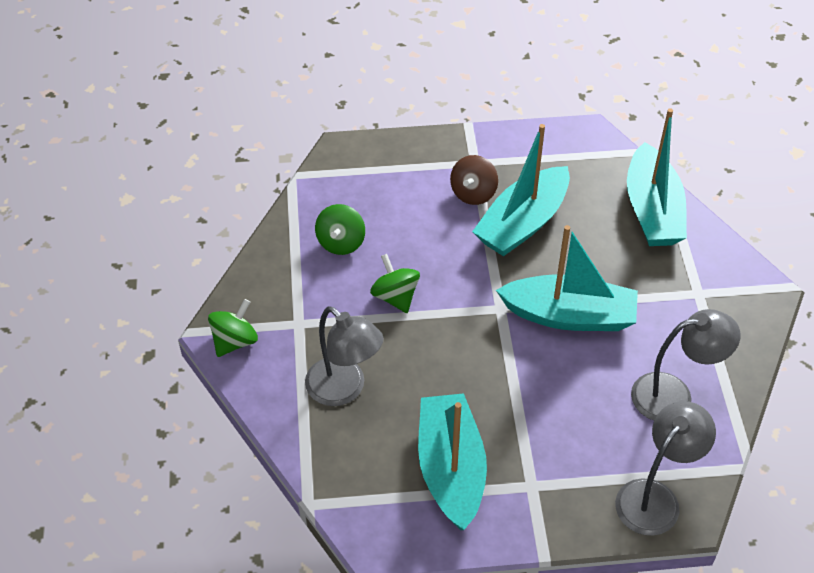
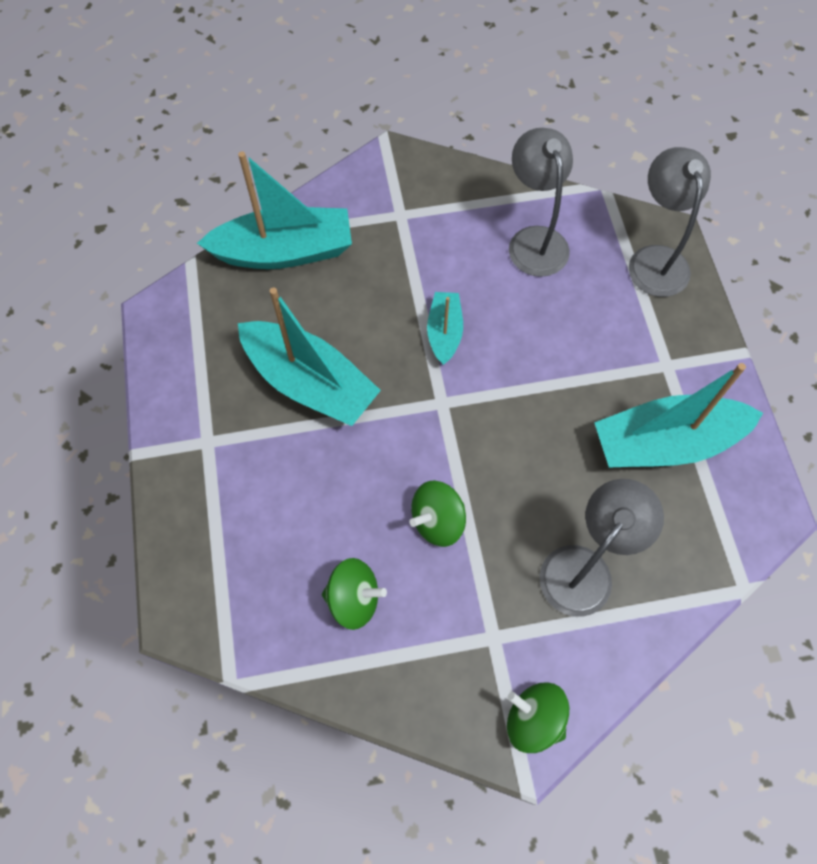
camera: 95 degrees left, 15 degrees up
brown spinning top [450,155,498,205] -> none
turquoise boat [496,225,638,331] -> turquoise boat [427,292,463,365], size x0.53
grey lamp [615,401,716,536] -> grey lamp turned 45 degrees clockwise [629,147,711,297]

